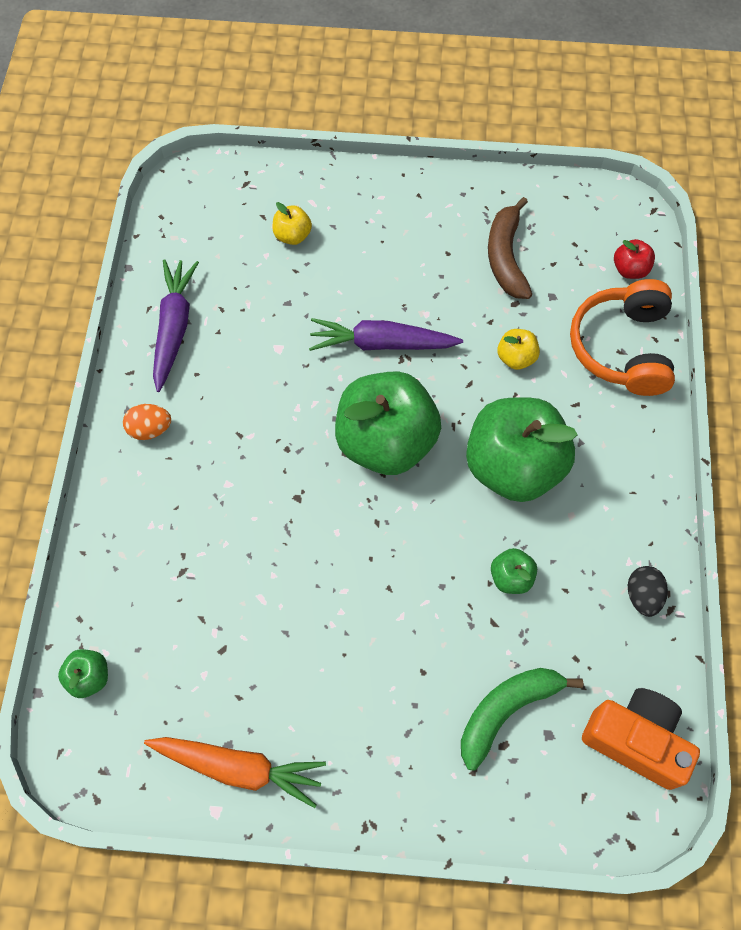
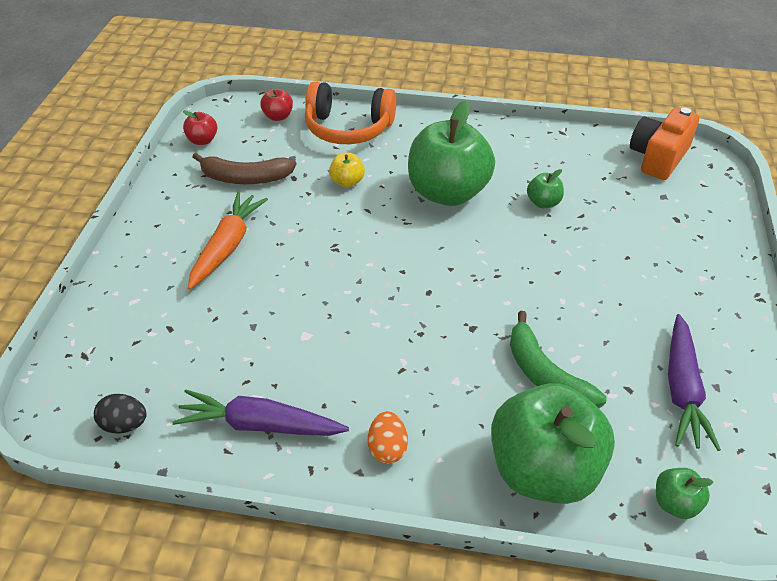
camera: 85 degrees left, 20 degrees down
orange carrot [144,737,326,808] -> orange carrot moved to [188,192,268,289]
yellow apple [272,202,312,245] -> none
purple carrot [309,318,463,351] -> purple carrot moved to [668,314,721,451]
green apple [335,371,441,475] -> green apple moved to [491,383,615,504]
green banana [461,668,583,770] -> green banana moved to [510,311,607,407]
black egg [628,566,668,617] -> black egg moved to [94,394,147,434]
none -> red apple [183,110,217,145]

